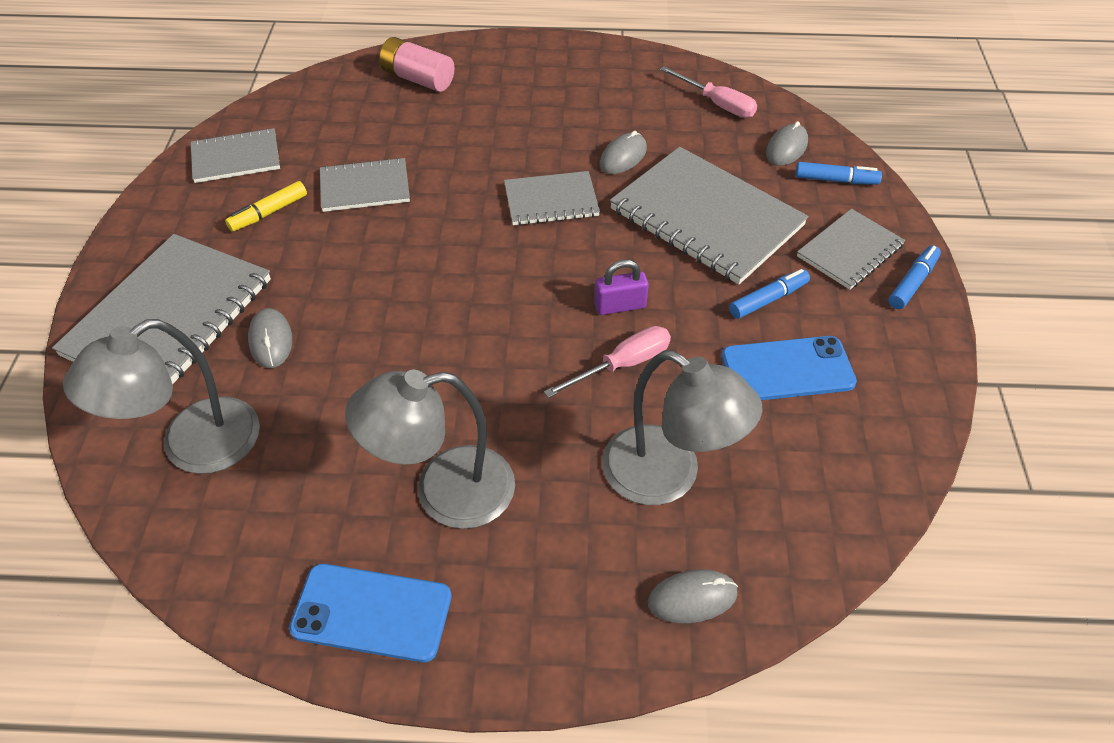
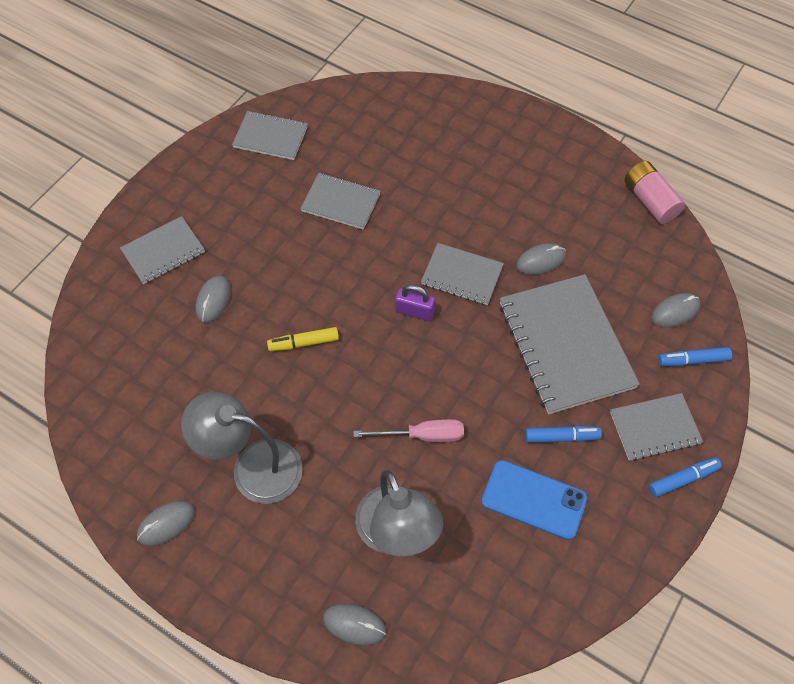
camera: 30 degrees right, 10 degrees up
grey notebook [52,234,271,385] -> grey notebook [120,216,205,284], size x0.55
grey lamp [63,319,260,474] -> none
yellow marker [225,181,307,232] -> yellow marker moved to [267,327,339,351]
blue phone [289,564,451,662] -> grey mouse [137,501,195,546]
pink battery [379,37,454,92] -> pink battery moved to [624,161,685,224]
purple padlock [594,260,649,315] -> purple padlock moved to [395,285,435,321]
pink screwdriver [660,66,757,118] -> none
blue marker [795,162,882,185] -> blue marker turned 135 degrees clockwise [658,347,732,366]

